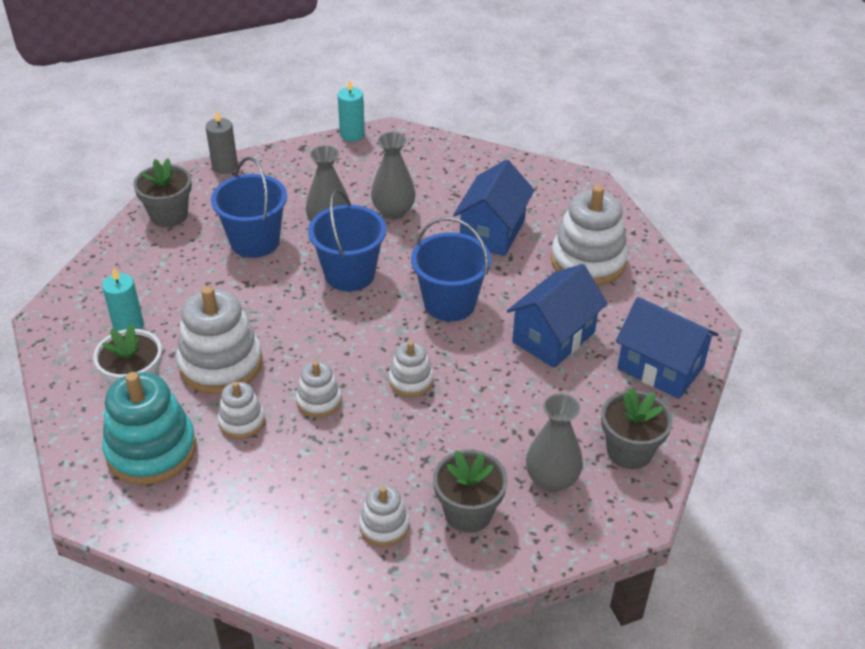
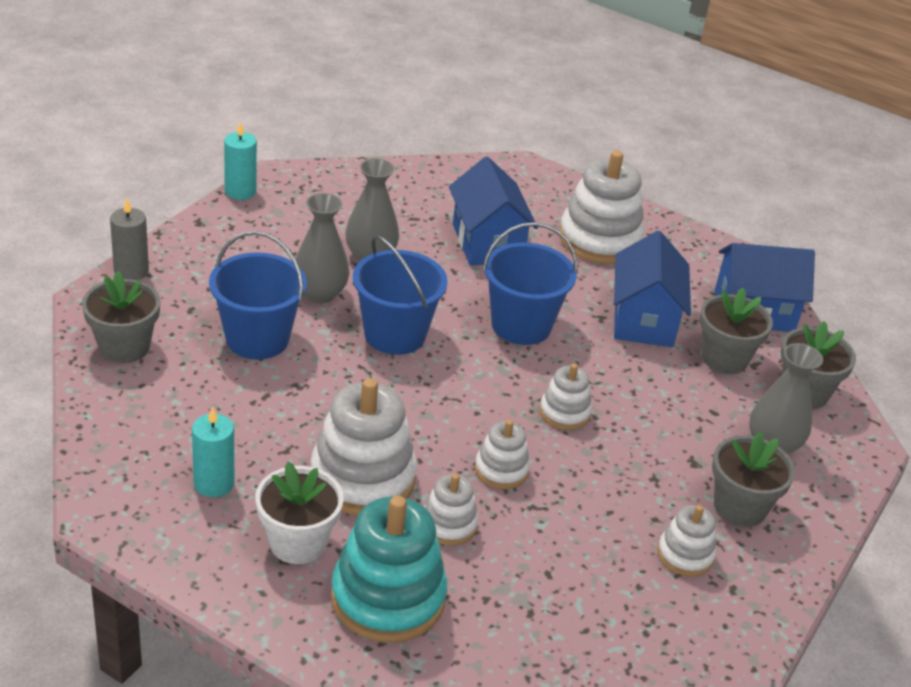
camera: 40 degrees left, 5 degrees down
none -> grey flower pot [700,288,773,374]

